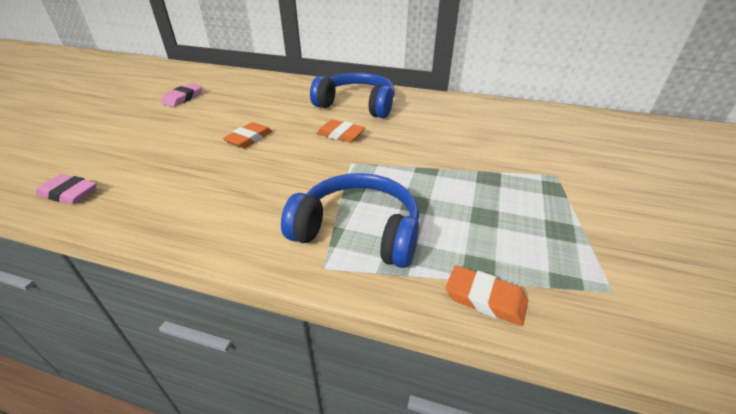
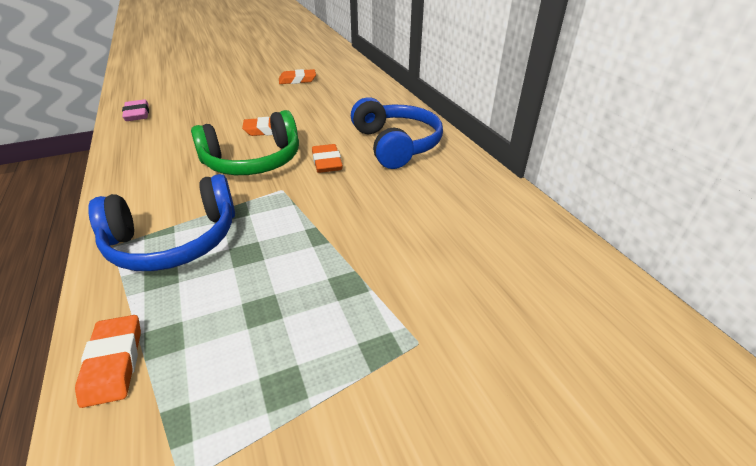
camera: 50 degrees right, 0 degrees up
pink eraser [161,83,202,107] -> orange eraser [279,69,316,84]
blue headphones [281,173,419,268] -> blue headphones turned 90 degrees clockwise [88,174,235,271]
none -> green headphones [191,110,299,175]

